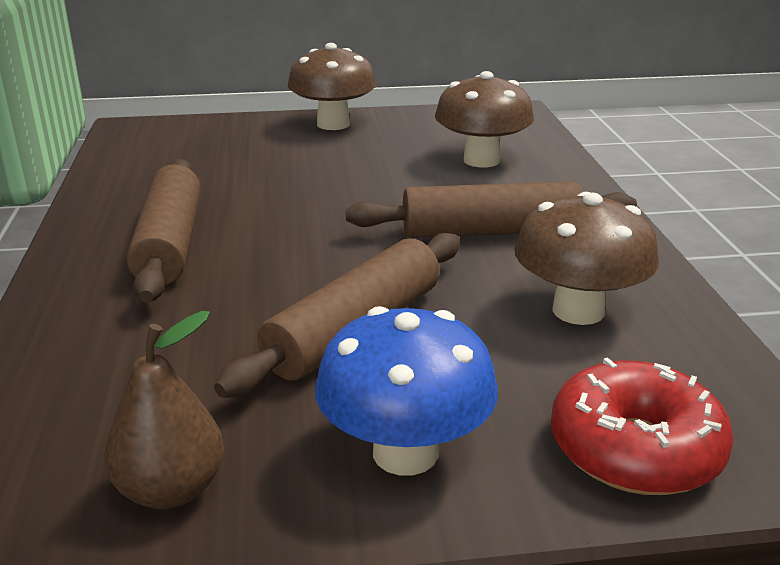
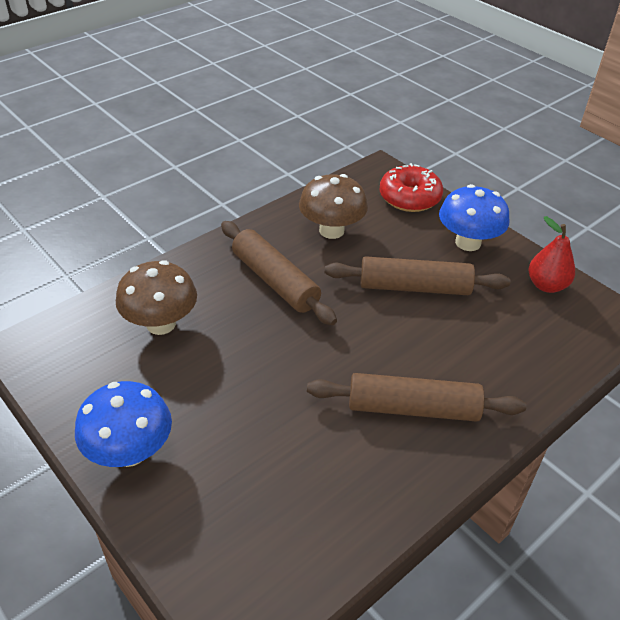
camera: 125 degrees left, 15 degrees up
brown pear [104,311,224,509] -> red pear [529,216,575,293]
brown rolling pin [127,159,200,303] -> brown rolling pin turned 45 degrees clockwise [307,373,526,422]
brown mushroom [288,43,377,130] -> blue mushroom [75,381,172,467]

